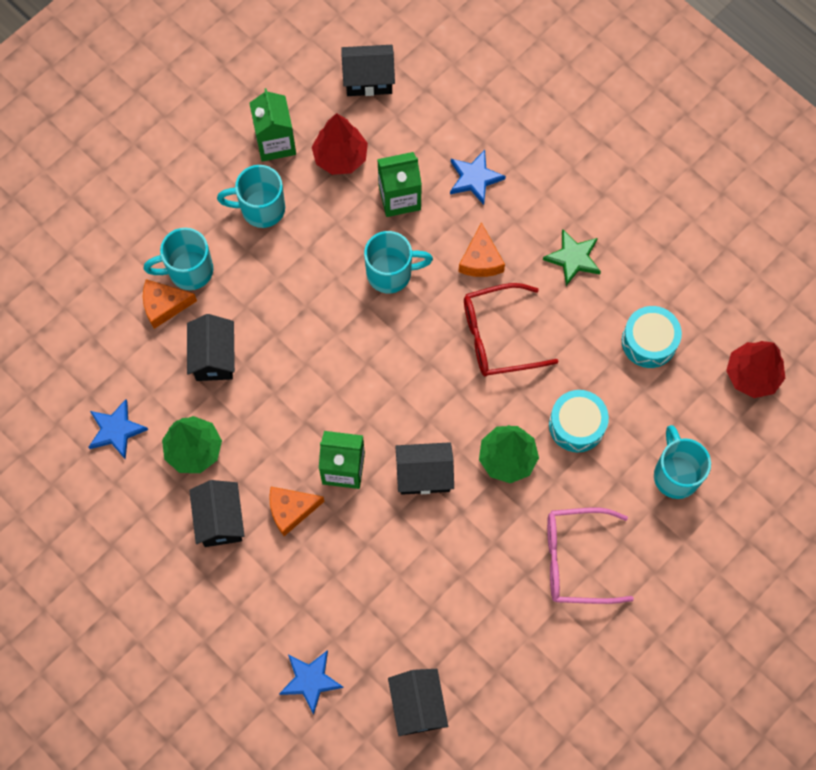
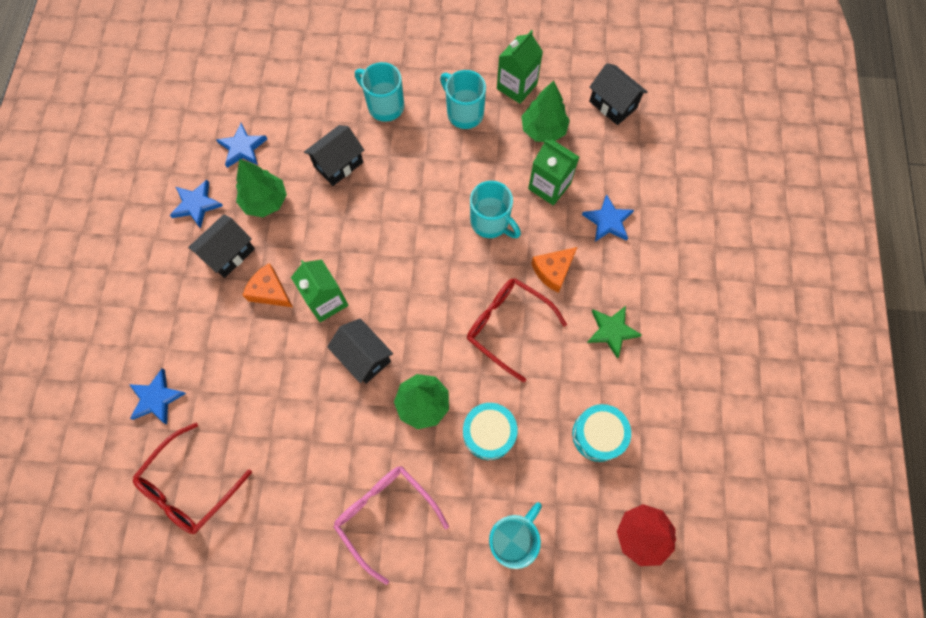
camera: 50 degrees right, 0 degrees up
orange cheese [143,279,197,329] -> none
red tree [312,113,368,175] -> green tree [521,81,570,142]
black house [388,669,448,736] -> red glasses [133,423,252,534]
none -> blue star [170,180,223,228]

